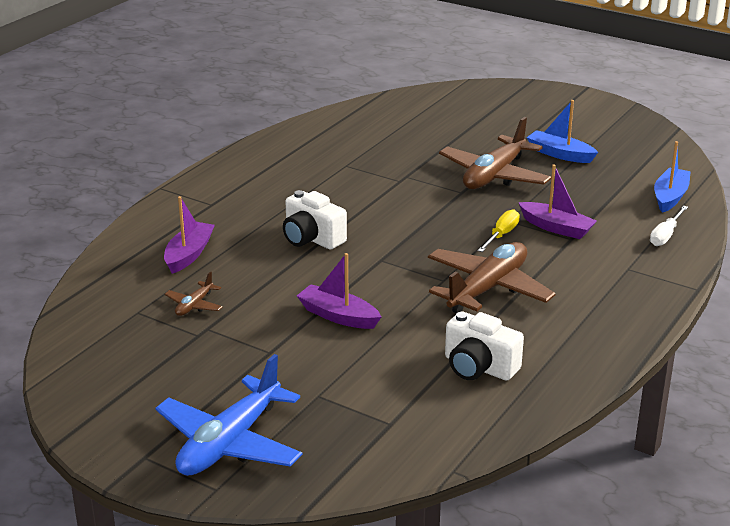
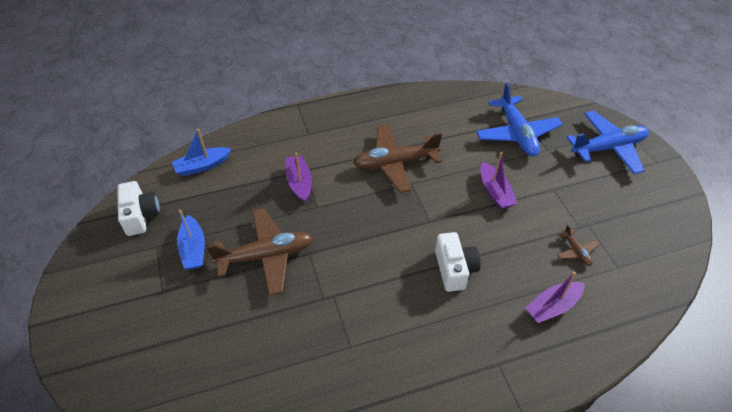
camera: 140 degrees left, 20 degrees up
brown plane [165,271,223,316] -> brown plane turned 90 degrees clockwise [557,225,600,266]
white camera [445,311,524,380] -> white camera moved to [117,181,160,236]
yellow screwdriver [478,209,520,252] -> none
white screwdriver [650,206,688,246] -> none
none -> blue plane [476,82,563,156]

